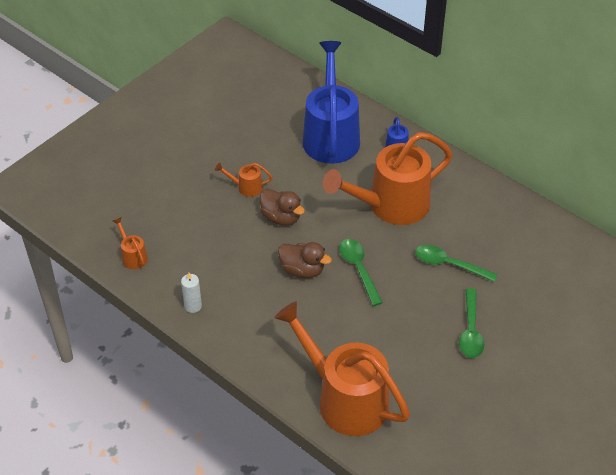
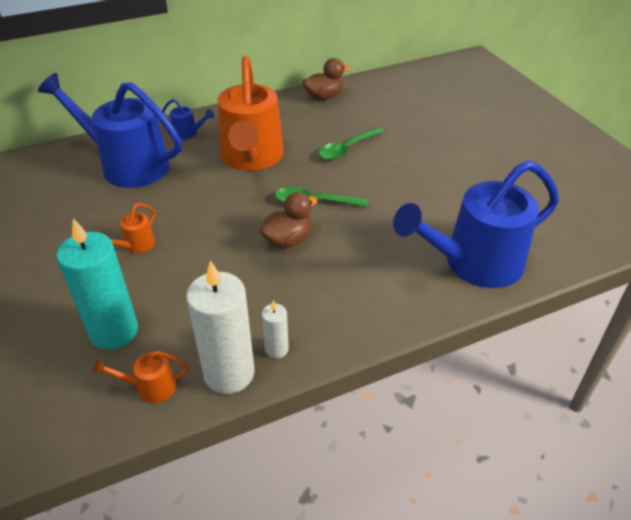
camera: 65 degrees left, 5 degrees down
brown duck [260,189,305,226] -> brown duck moved to [302,58,350,100]
orange watering can [274,302,410,436] -> blue watering can [393,160,559,288]
green spoon [459,288,485,358] -> none
none -> turquoise candle [56,218,138,350]
none -> white candle [186,260,255,394]

